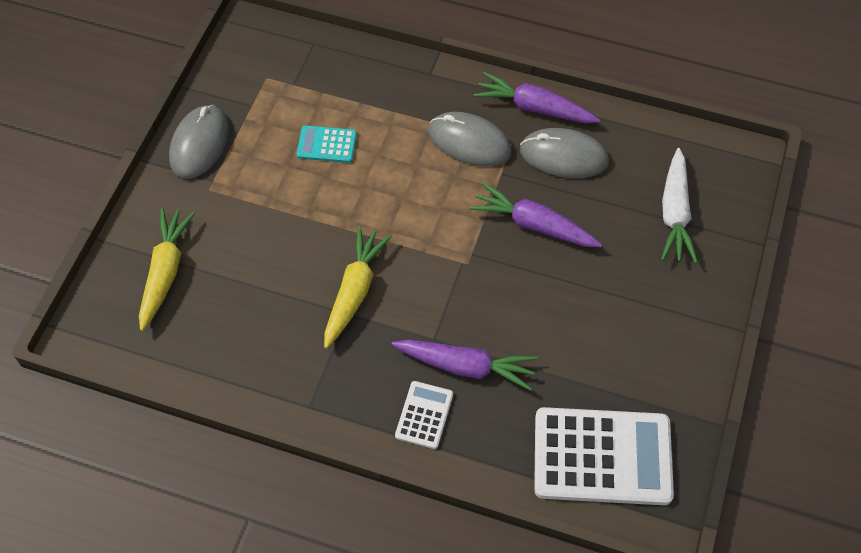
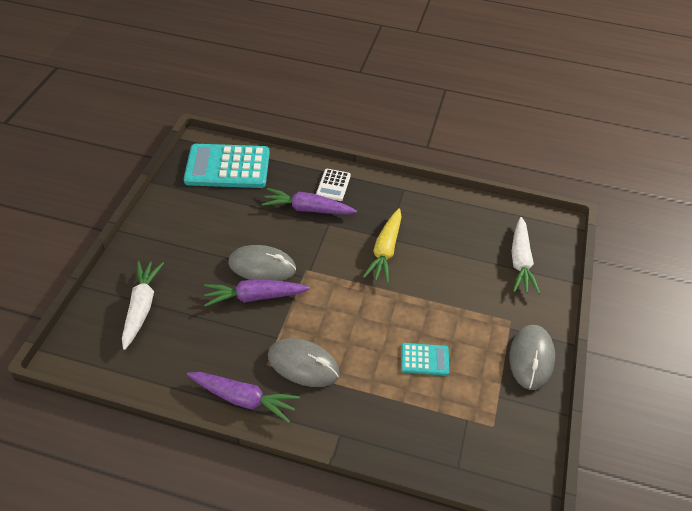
camera: 175 degrees right, 10 degrees down
yellow carrot [139,208,195,331] -> white carrot [511,217,540,294]
purple carrot [469,182,602,247] -> purple carrot turned 150 degrees clockwise [204,279,310,307]
grey mouse [520,128,609,178] -> grey mouse moved to [228,245,296,281]
white calculator [534,407,674,505] -> turquoise calculator [184,144,270,188]

